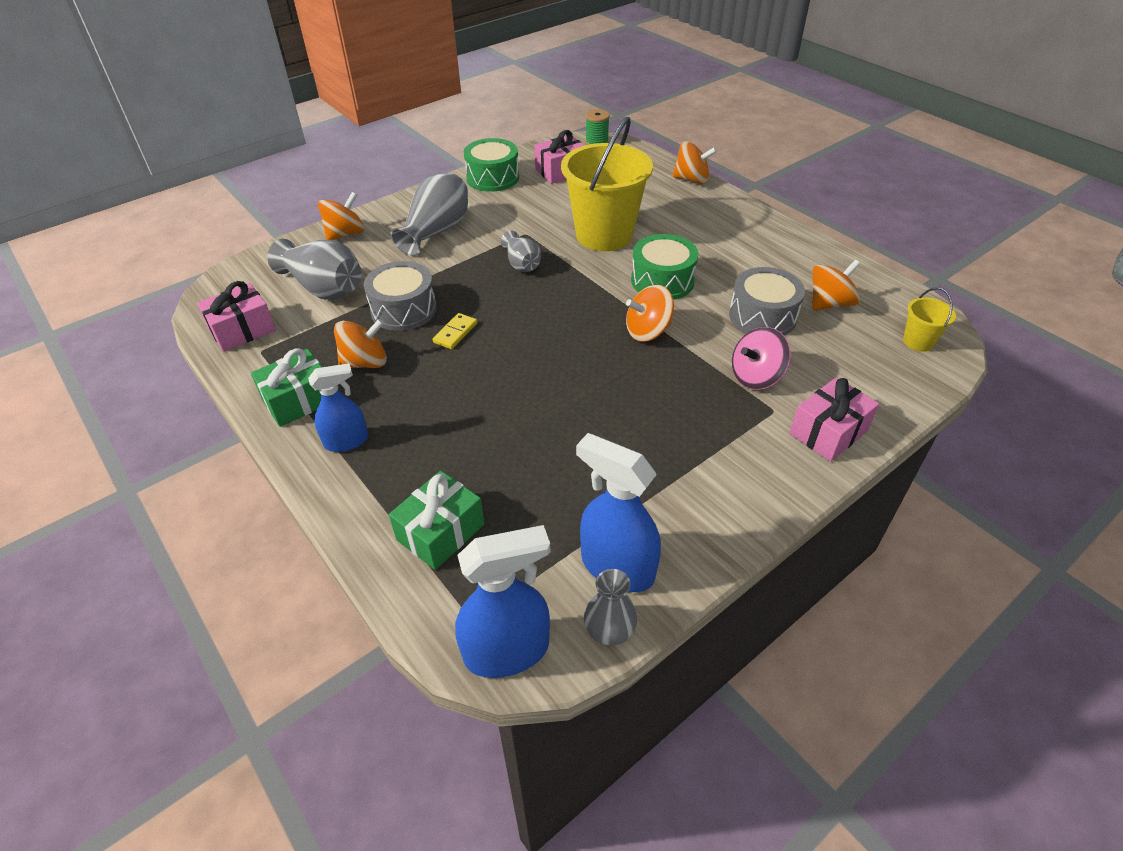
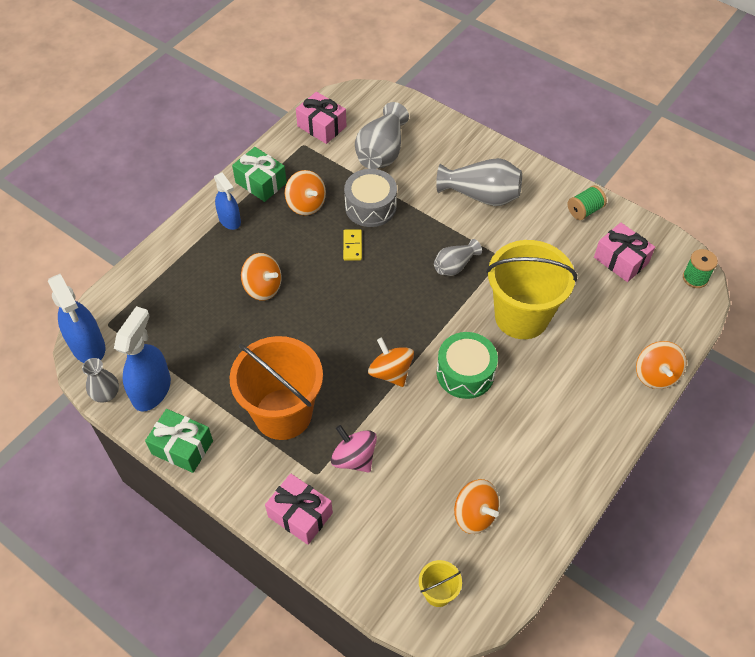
camera: 75 degrees right, 10 degrees up
orange spinning top [318,192,365,240] -> orange spinning top moved to [241,253,282,301]
green gift [389,471,485,570] -> green gift moved to [145,409,213,473]
yellow domino [433,313,477,349] -> yellow domino turned 75 degrees clockwise [343,229,362,261]
green drum [464,138,519,192] -> green spool [568,185,607,220]
grey drum [729,267,805,335] -> none
none -> orange bucket [229,336,323,440]

